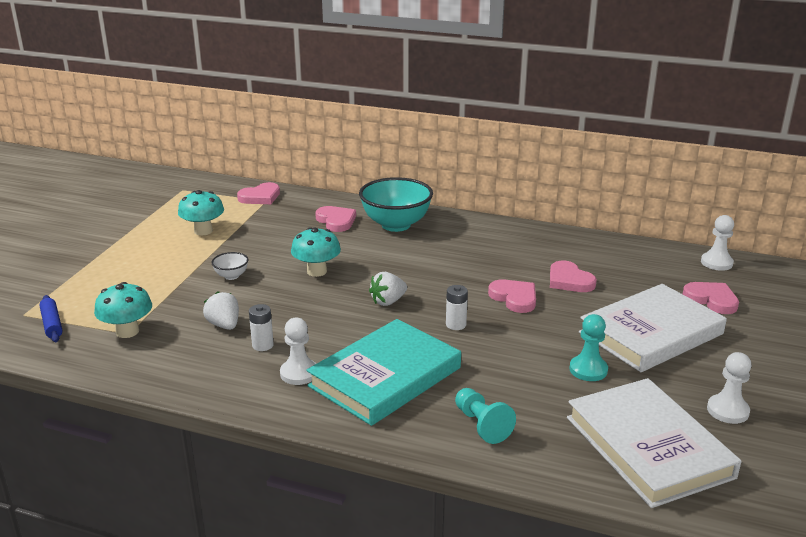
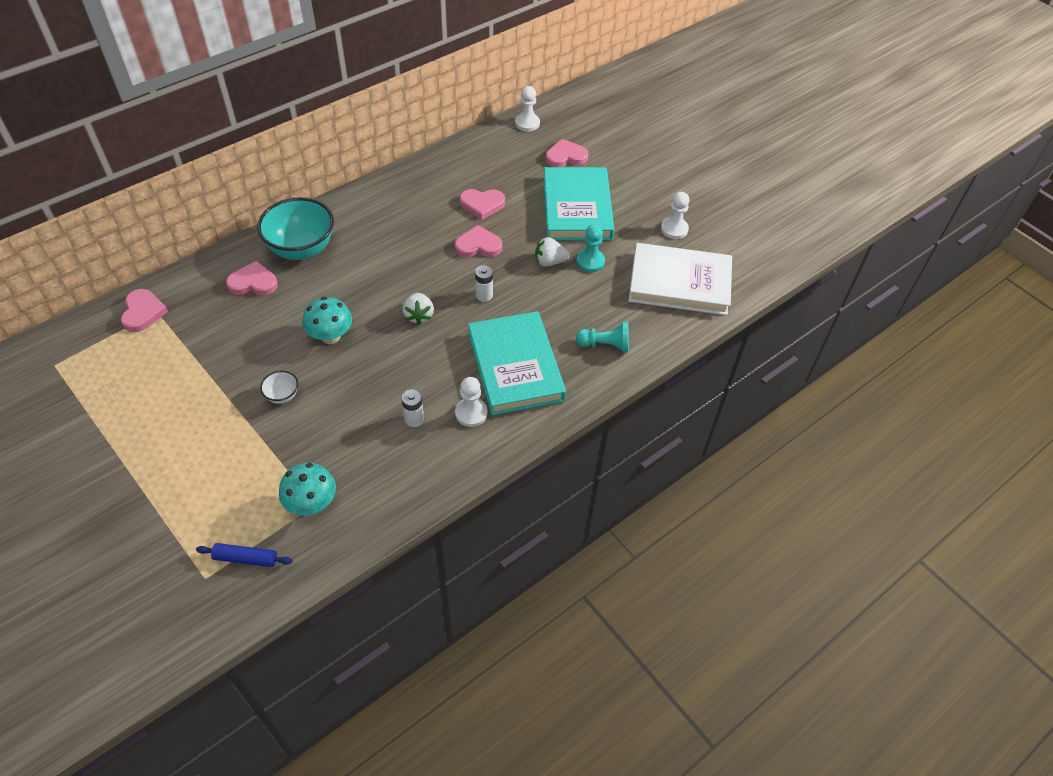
camera: 60 degrees left, 25 degrees up
turquoise mushroom [178,190,224,235] -> none
white strawberry [203,291,239,330] -> white strawberry moved to [535,237,569,267]
white book [579,284,727,372] -> turquoise book [544,167,614,240]

